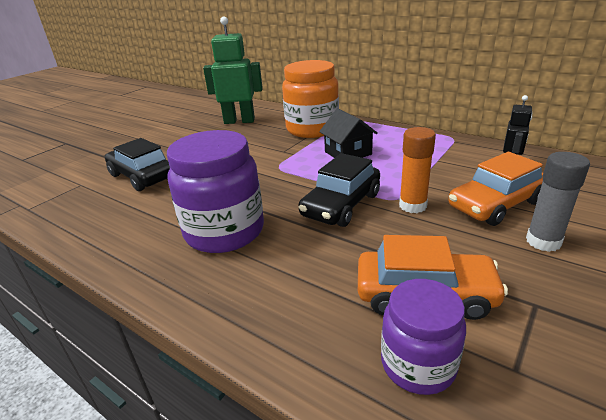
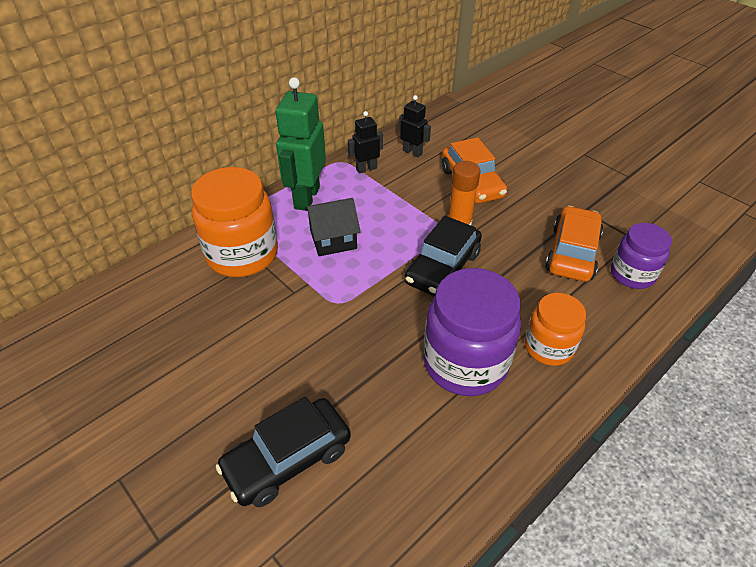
camera: 80 degrees left, 15 degrees up
green robot [203,17,263,124] -> green robot moved to [275,77,326,211]
black car [298,153,380,227] -> black car turned 75 degrees clockwise [405,216,482,297]
grey glue stick [526,152,590,252] -> none
none -> black robot [348,111,383,174]
none -> orange jar [525,293,586,366]

